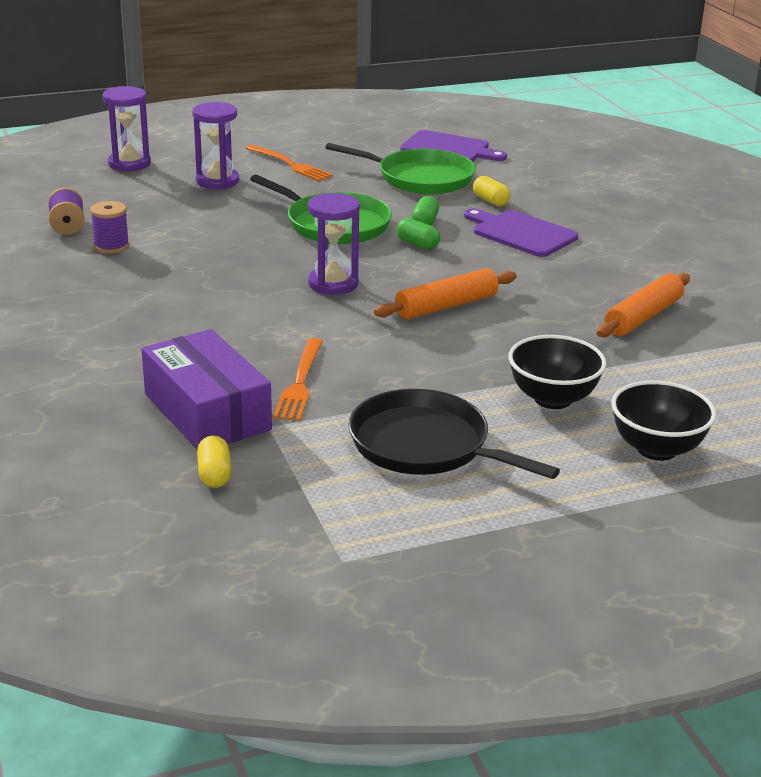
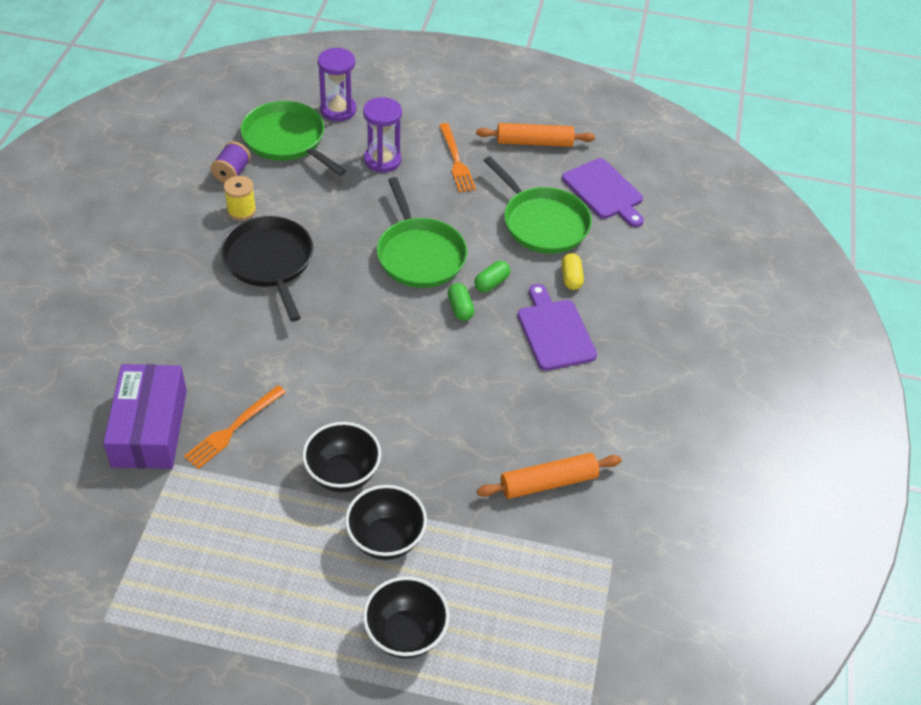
camera: 30 degrees right, 20 degrees up
purple spool [90,201,129,254] -> yellow spool [224,176,256,220]
yellow capsule [197,435,232,488] -> none
purple hourglass [308,193,360,295] -> none
black pan [349,389,560,479] -> black pan moved to [221,216,313,322]
orange rolling pin [374,268,517,320] -> orange rolling pin moved to [476,123,595,147]
none -> green pan [241,101,346,176]
none -> black bowl [303,422,381,492]

